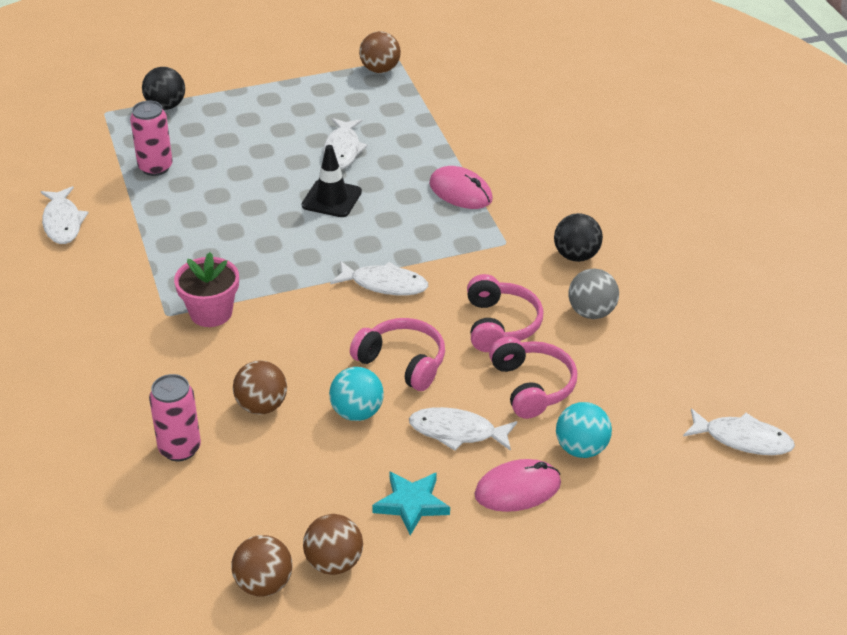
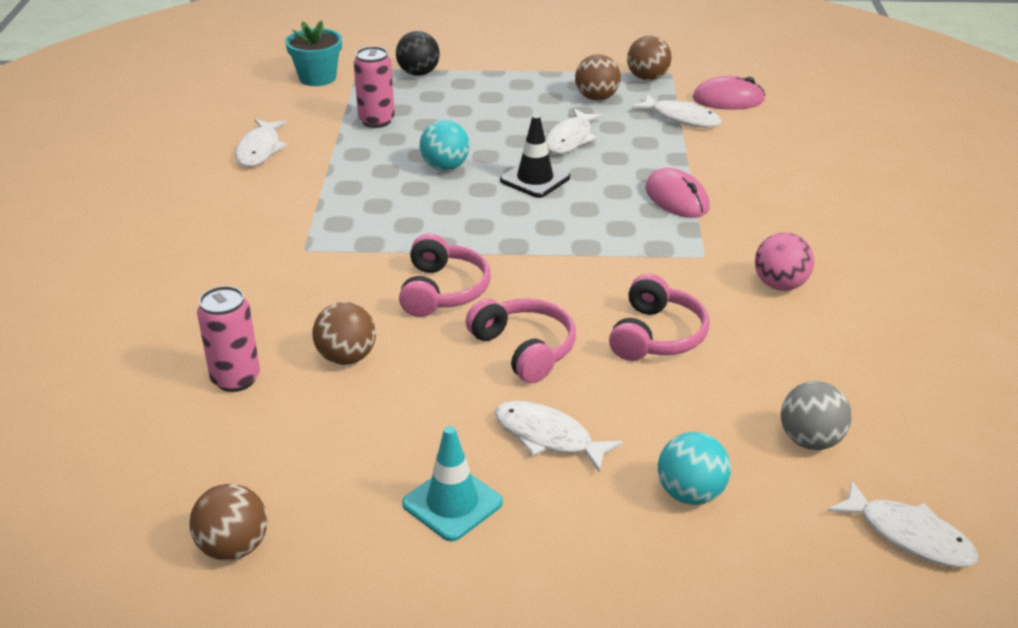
camera: 20 degrees right, 5 degrees down
pink flower pot [174,252,239,327] -> none
brown ball [303,514,363,575] -> brown ball moved to [575,54,621,101]
turquoise ball [329,367,384,421] -> turquoise ball moved to [419,120,470,171]
white fish [330,261,428,295] -> white fish moved to [631,94,722,128]
turquoise star [372,471,450,535] -> turquoise traffic cone [402,426,503,542]
pink mouse [474,459,561,512] -> pink mouse moved to [692,76,765,110]
pink headphones [489,336,577,419] -> pink headphones moved to [399,234,491,317]
black ball [554,213,603,262] -> pink ball [755,232,814,291]
grey ball [568,269,619,319] -> grey ball moved to [781,381,851,450]
none -> turquoise flower pot [285,20,342,86]

